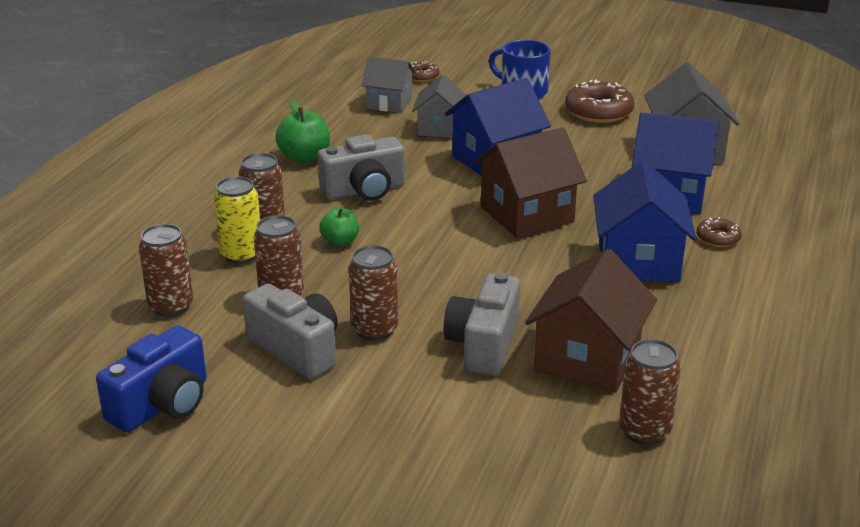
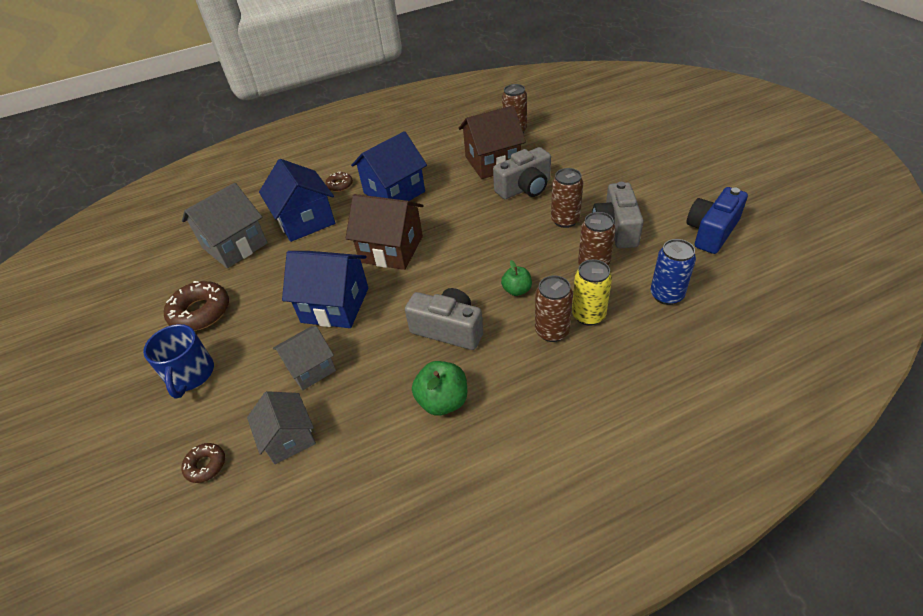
camera: 130 degrees left, 15 degrees up
blue camera [96,325,206,432] -> blue camera turned 45 degrees counterclockwise [687,187,748,254]
brown can [139,224,193,317] -> blue can [650,239,696,305]

